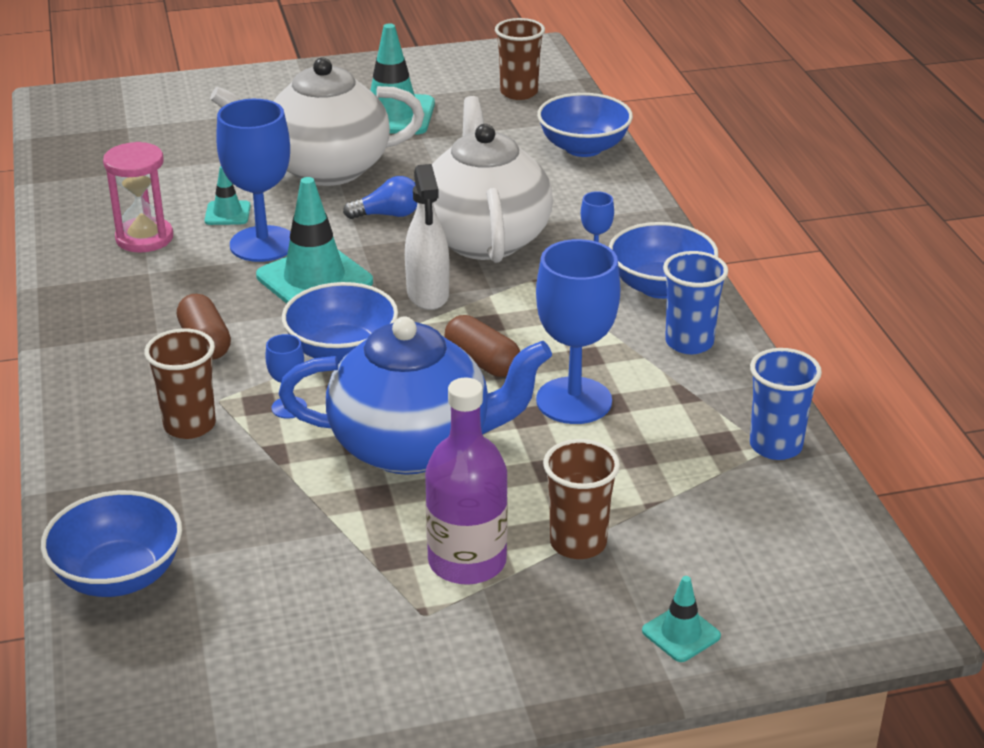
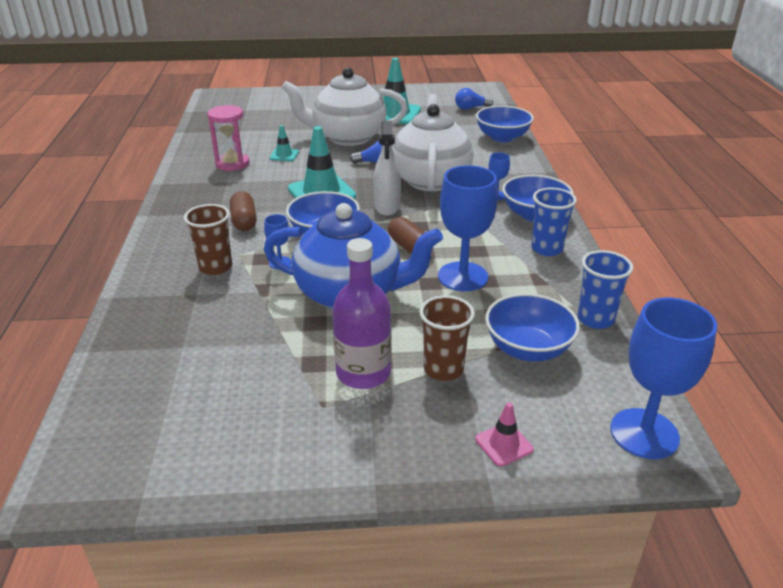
camera: 10 degrees right, 0 degrees up
blue bowl [41,490,182,597] -> blue bowl moved to [485,293,580,362]
blue goblet [216,99,291,262] -> blue goblet moved to [611,298,717,459]
brown cup [495,18,545,100] -> blue light bulb [455,88,493,110]
turquoise traffic cone [642,576,721,662] -> pink traffic cone [475,402,534,467]

